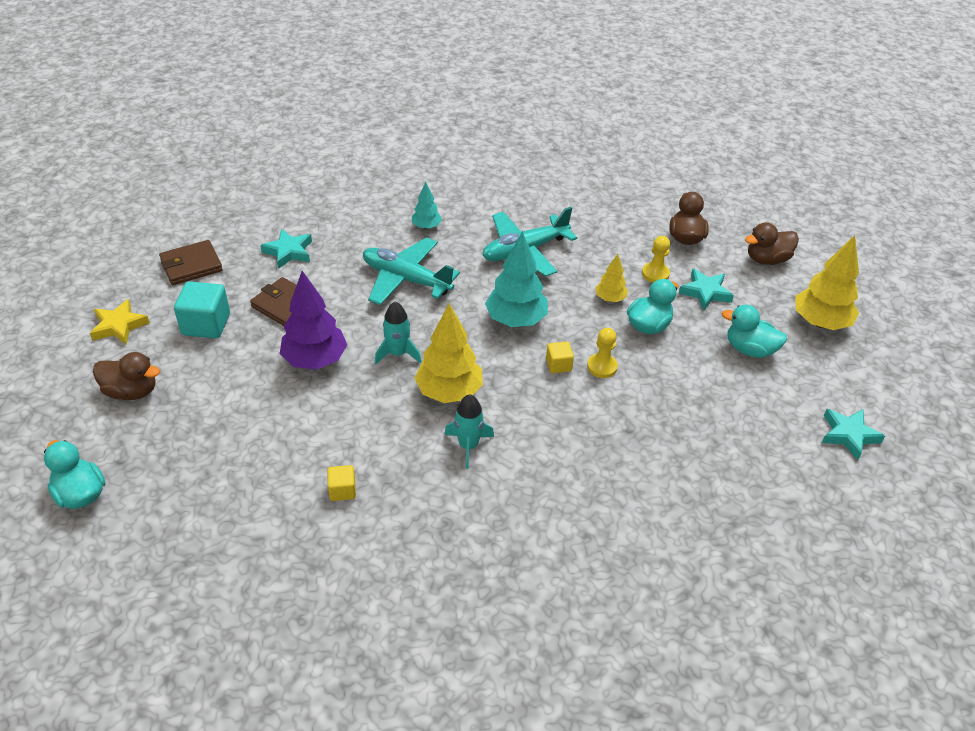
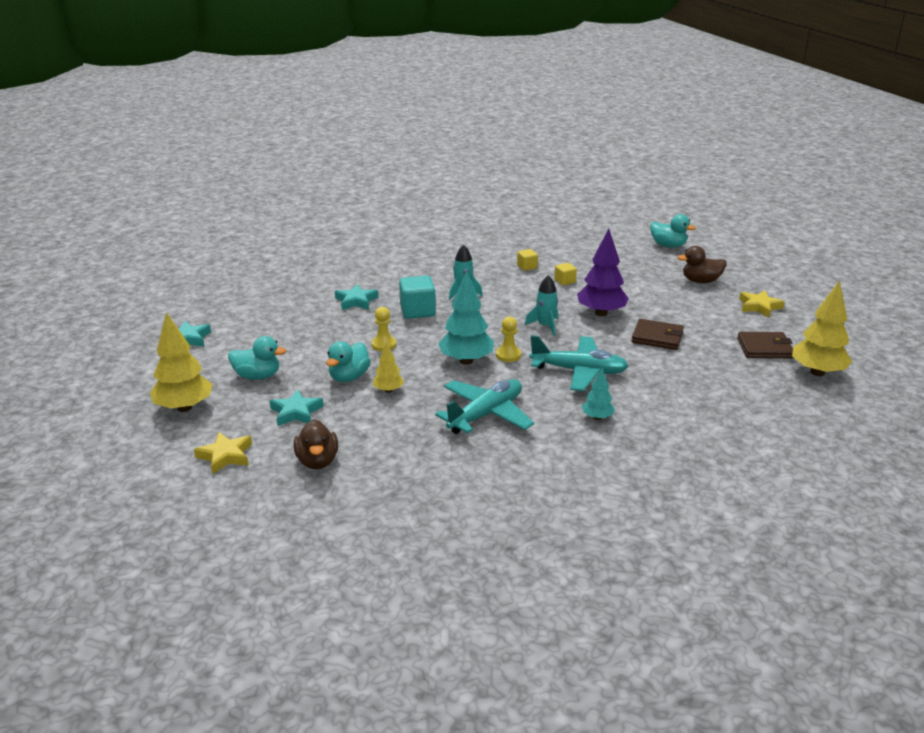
camera: 165 degrees right, 15 degrees down
brown wallet [159,240,223,285] -> brown wallet turned 45 degrees clockwise [737,332,793,358]
turquoise cube [174,281,230,338] -> turquoise cube moved to [399,276,436,319]
turquoise star [260,229,312,269] -> turquoise star moved to [335,284,378,310]
yellow tree [414,303,483,403] -> yellow tree moved to [792,280,852,376]
yellow cube [546,341,574,373] -> yellow cube moved to [554,263,577,285]
yellow pawn [642,236,670,283] -> yellow pawn moved to [496,316,521,362]
brown duck [745,222,799,265] -> yellow star [194,432,252,474]

